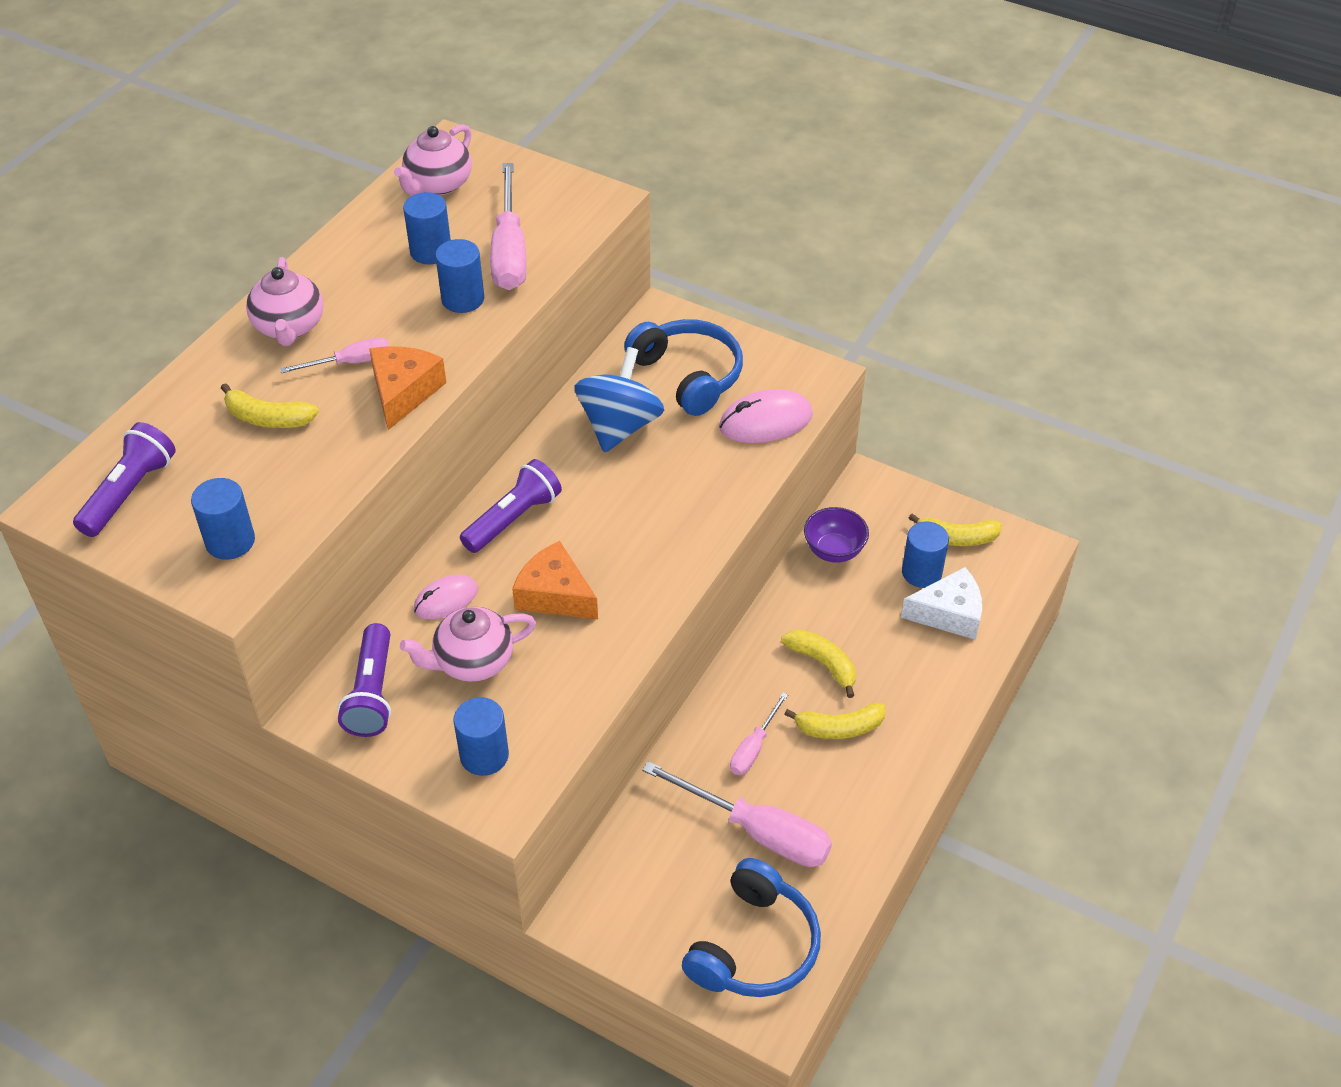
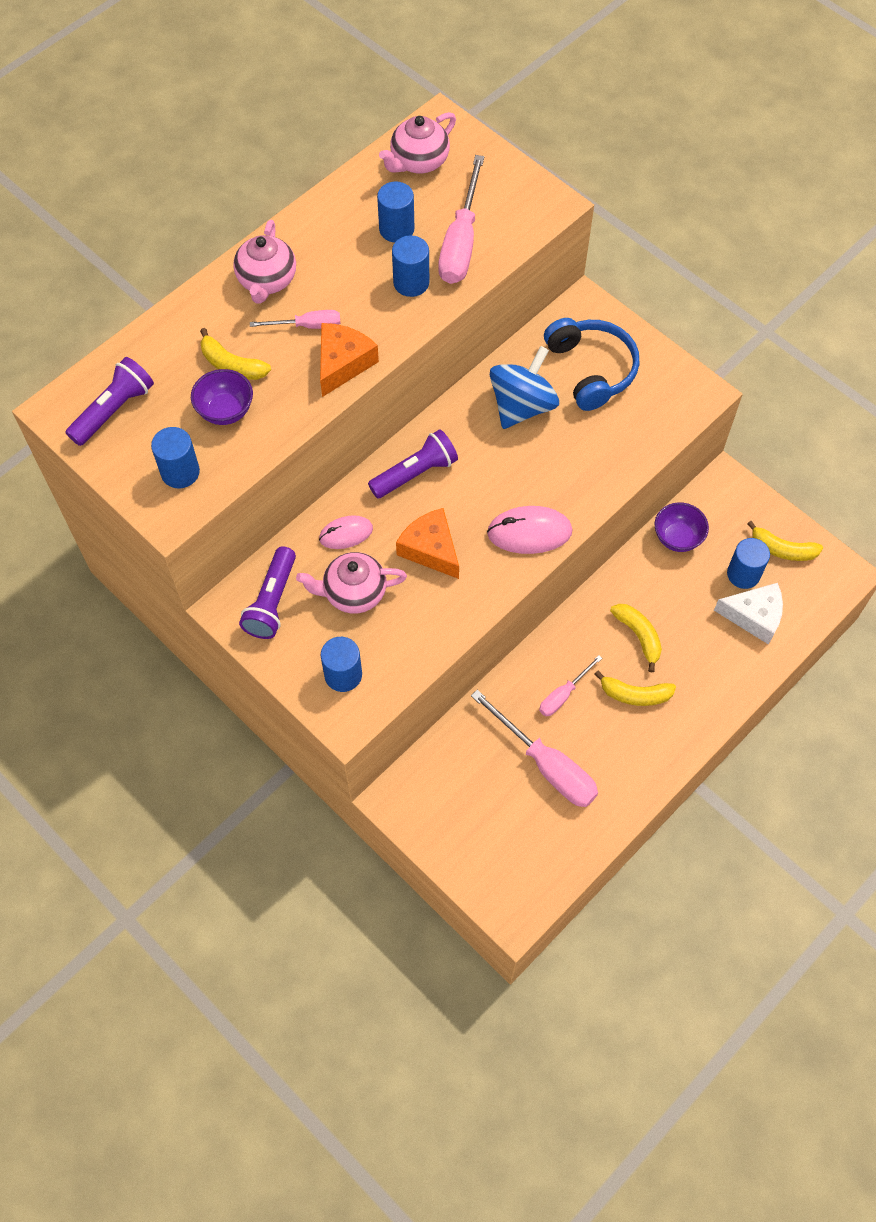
camera: 15 degrees right, 15 degrees up
blue headphones [682,858,821,997] -> none
pink mouse [719,389,813,443] -> pink mouse moved to [487,506,572,554]
none -> purple bowl [191,369,253,425]

